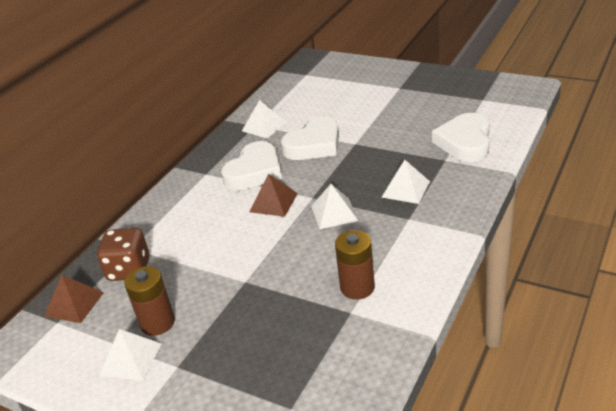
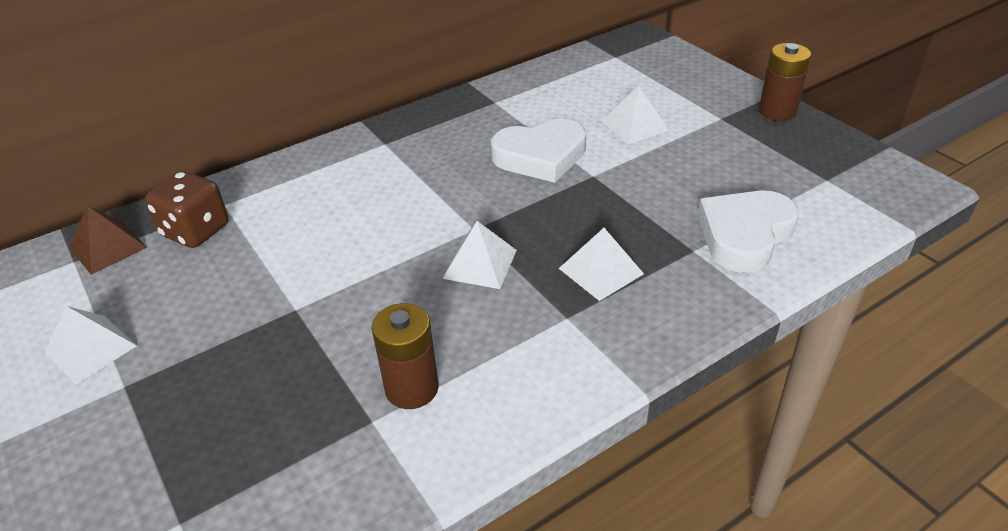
camera: 25 degrees right, 5 degrees up
brown battery [124,266,175,336] -> brown battery moved to [759,43,811,121]
white heart [221,141,282,190] -> none
white pyramid [242,100,287,138] -> white pyramid moved to [602,85,669,144]
brown pyramid [250,174,298,217] -> none

